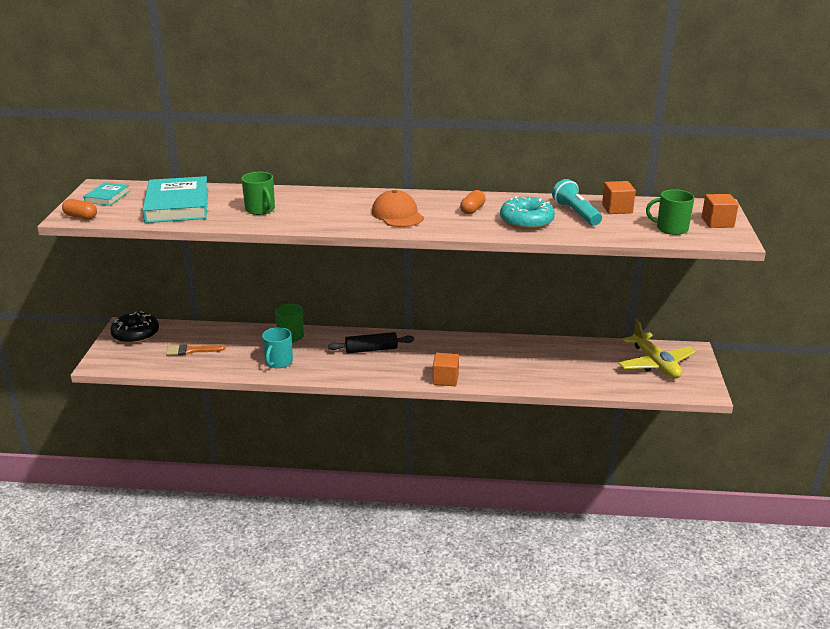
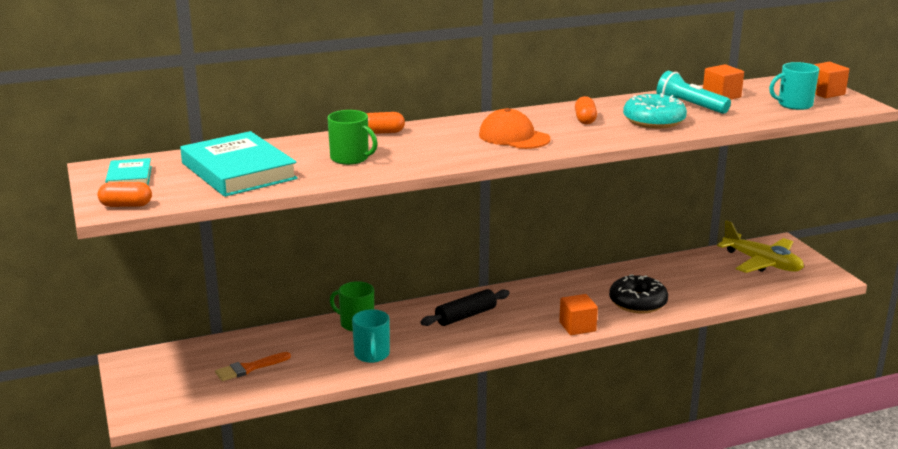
camera: 25 degrees left, 5 degrees down
black donut [110,311,159,344] -> black donut moved to [609,274,668,314]
green mug [646,189,695,235] -> turquoise mug [769,62,819,110]
none -> orange capsule [366,112,405,134]

